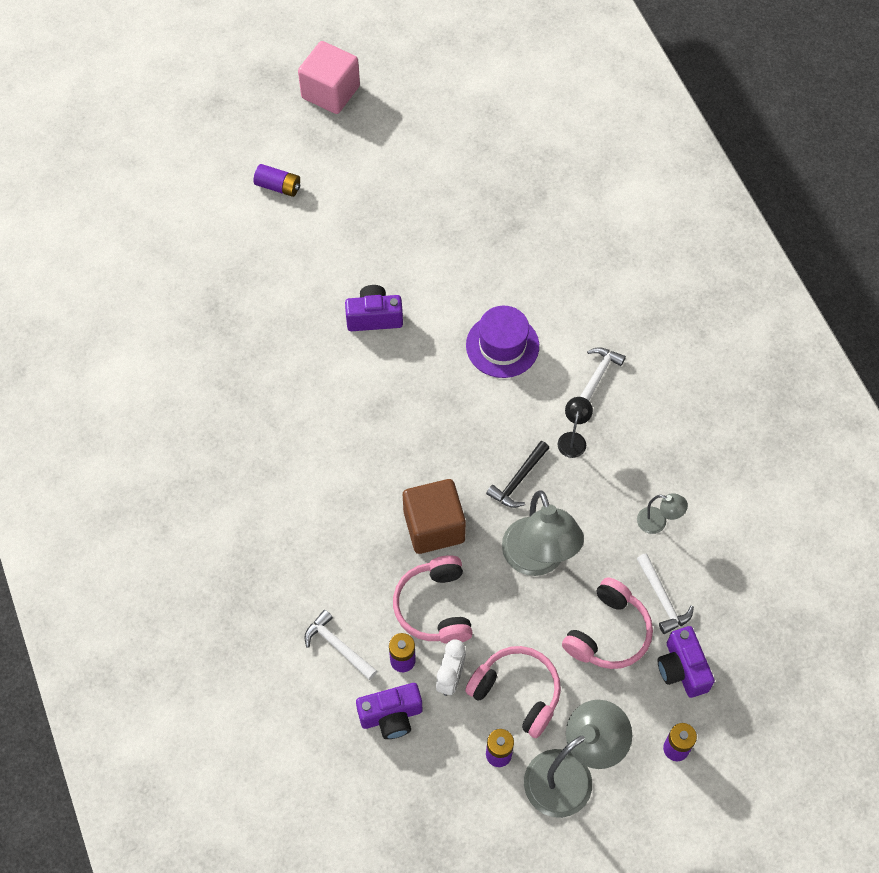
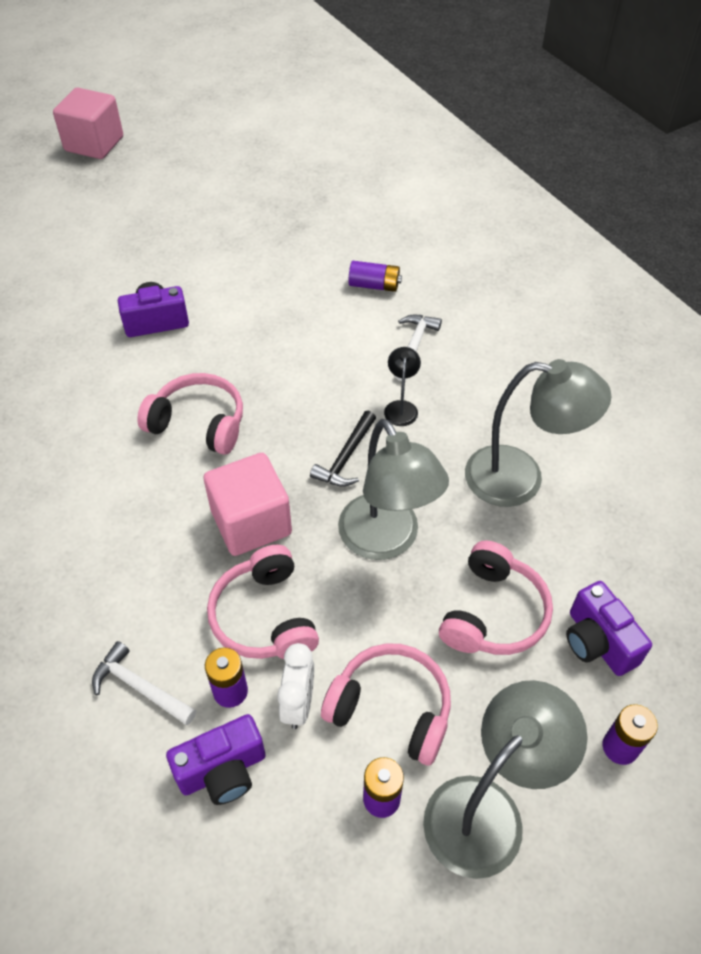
camera: 10 degrees left, 10 degrees down
purple battery [254,164,300,197] -> purple battery moved to [348,261,402,292]
brown cube [403,479,466,554] -> pink cube [204,453,292,556]
purple hat [466,306,539,378] -> none
grey lamp [637,493,688,534] -> grey lamp [465,359,612,507], size x2.14
white hammer [637,553,694,634] -> none
none -> pink headphones [137,373,243,455]

